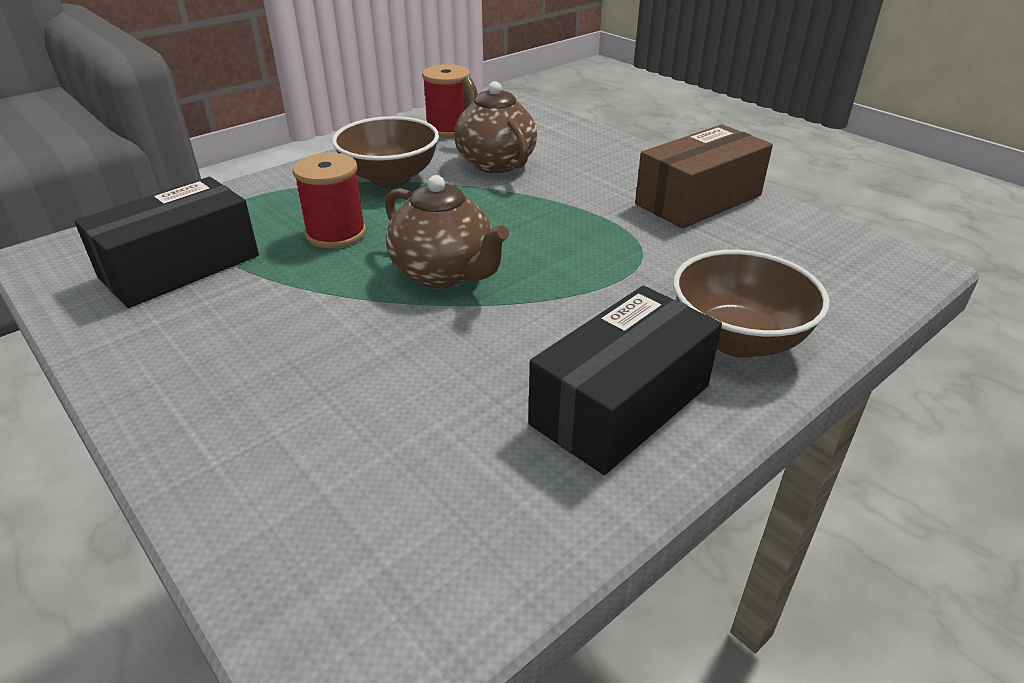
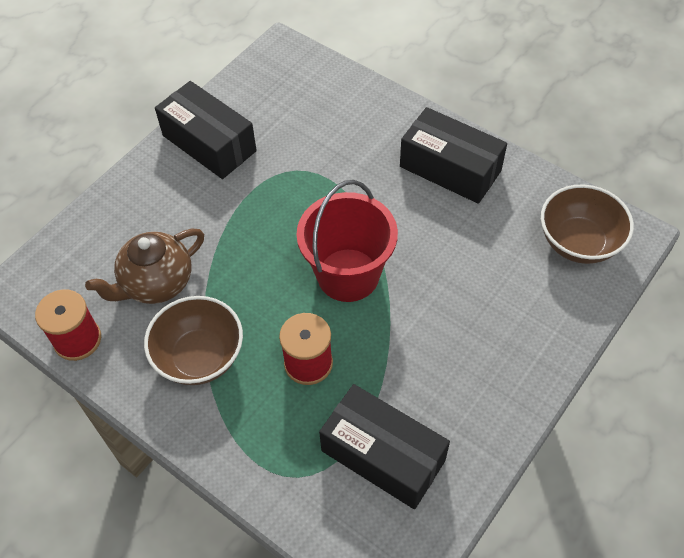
camera: 100 degrees left, 20 degrees up
brown teapot [385,175,509,289] -> red bucket [296,180,398,302]
brown box [635,124,773,229] -> black box [155,81,257,179]
brown bowl [673,250,830,358] -> brown bowl moved to [541,184,634,264]

